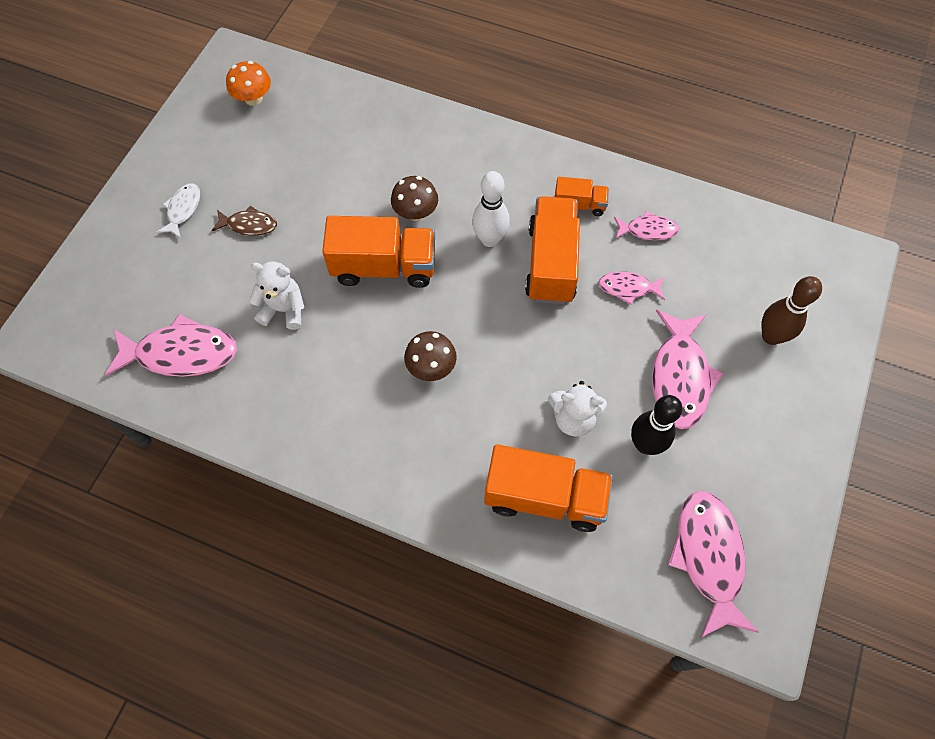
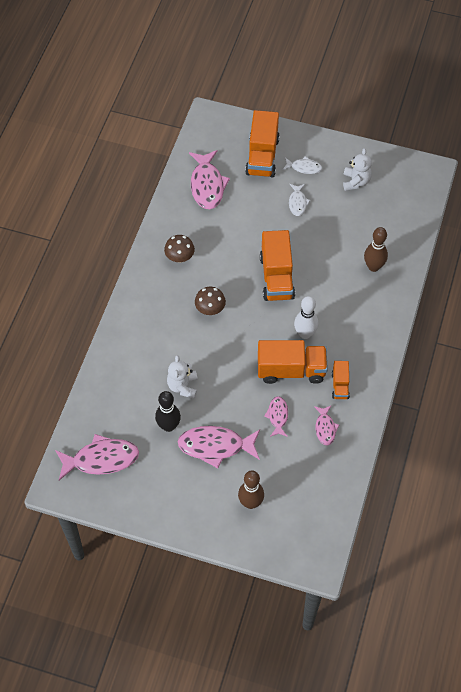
camera: 85 degrees right, 5 degrees down
brown fish [211,206,277,236] -> white fish [289,184,311,216]
orange mushroom [226,61,271,106] -> none
white teddy bear [249,261,304,330] -> white teddy bear moved to [343,148,372,191]
brown mushroom [391,176,438,221] -> brown mushroom moved to [164,235,195,263]
orange truck [484,444,613,532] -> orange truck moved to [245,110,280,178]
none -> brown bowling pin [364,227,388,272]

